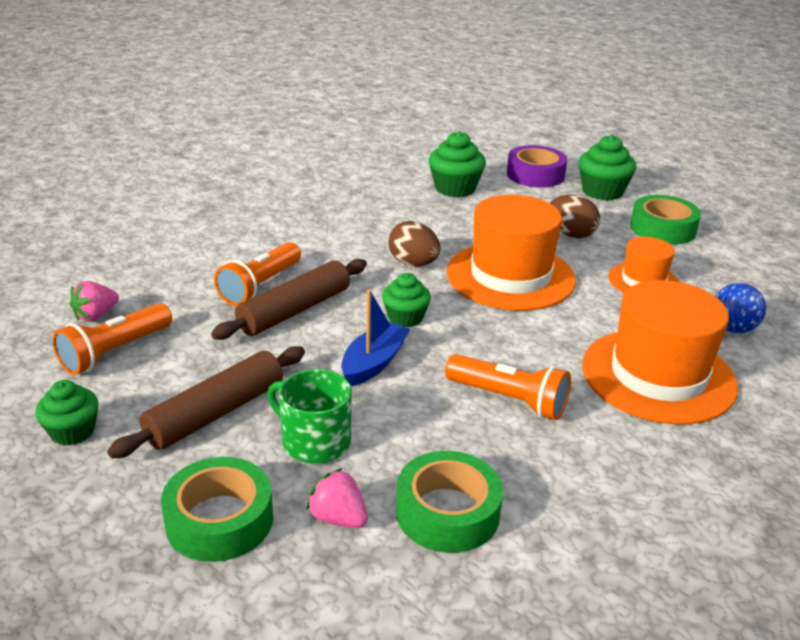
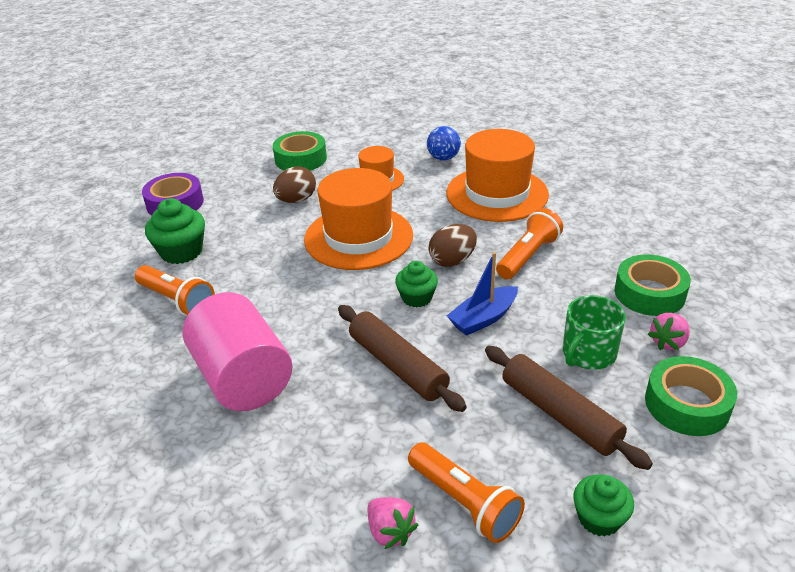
camera: 80 degrees left, 5 degrees up
orange flashlight [214,242,301,306] -> orange flashlight moved to [135,265,215,316]
blue boat [341,289,410,386] -> blue boat turned 75 degrees counterclockwise [447,252,518,336]
brown egg [388,221,440,266] -> brown egg moved to [428,224,477,267]
green cupcake [579,135,636,201] -> none
none -> pink cylinder [183,292,292,411]

